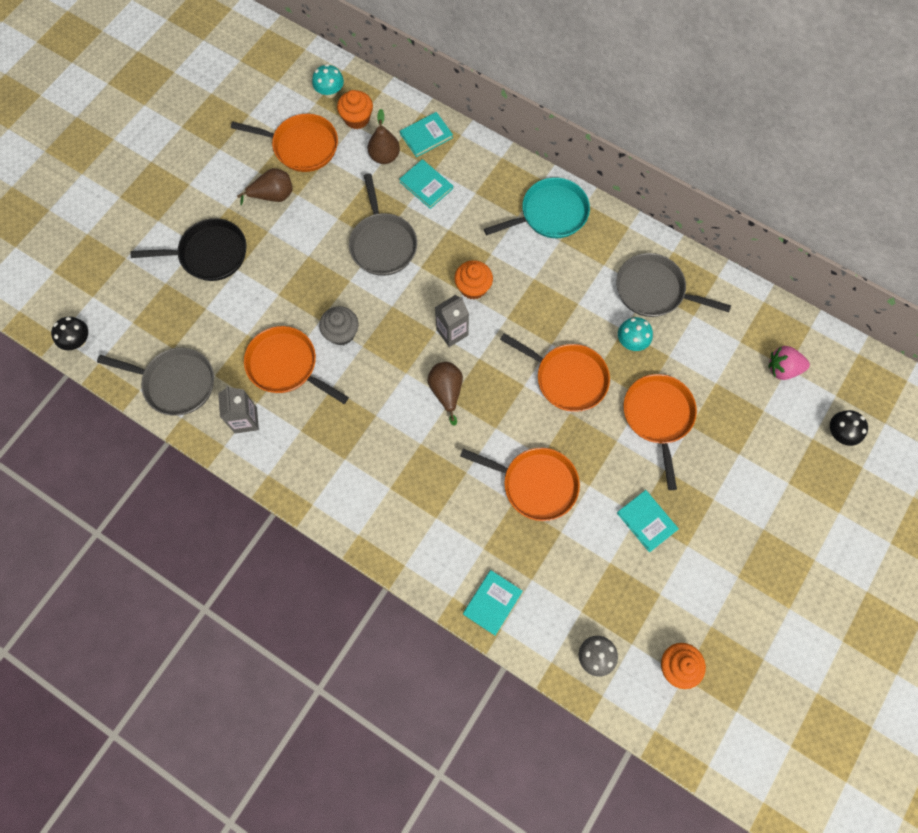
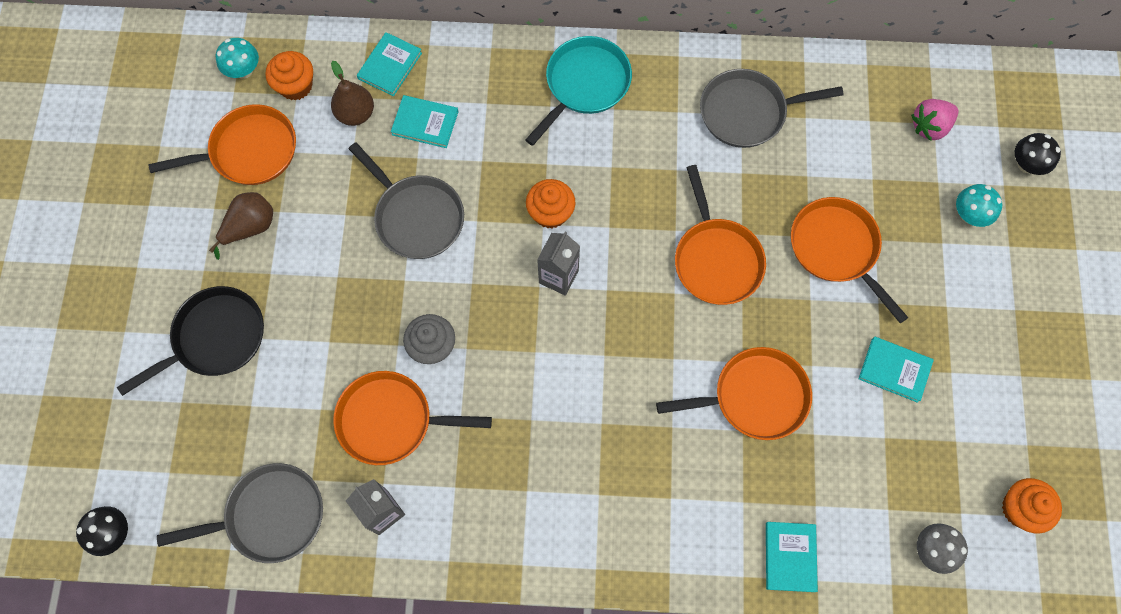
camera: 30 degrees left, 0 degrees up
brown pear [427,362,463,426] -> none
orange pan [500,333,610,412] -> orange pan turned 75 degrees clockwise [675,165,766,305]
turquoise mushroom [618,317,653,351] -> turquoise mushroom moved to [956,184,1002,227]

